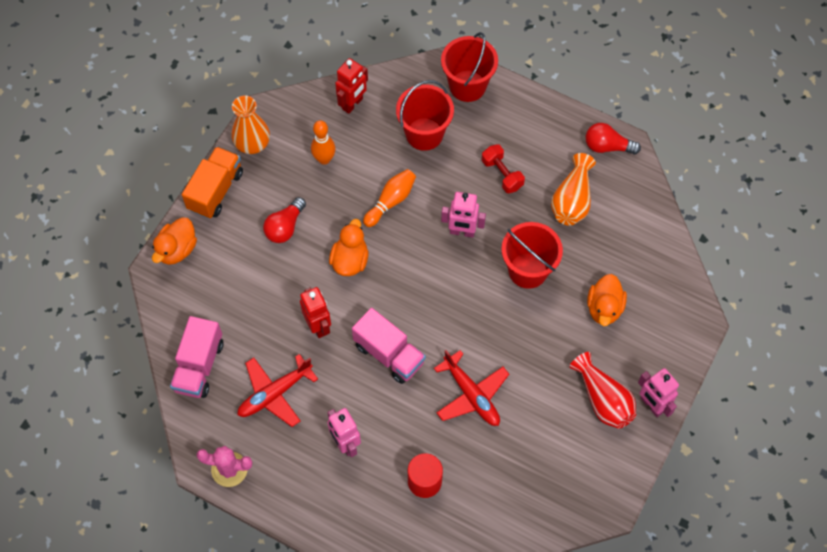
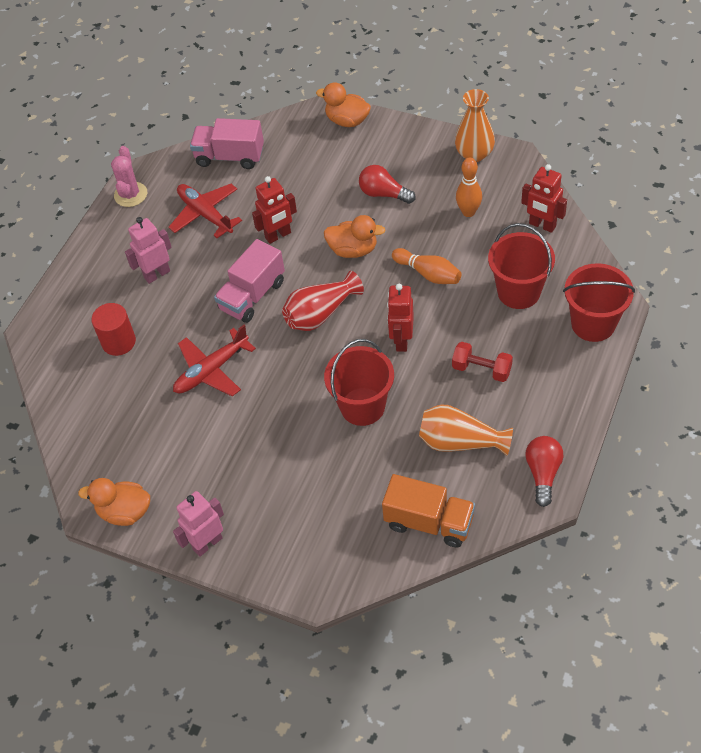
camera: 90 degrees right, 10 degrees down
orange truck [182,146,243,219] -> orange truck moved to [382,474,475,547]
pink robot [441,192,486,238] -> red robot [387,284,414,352]
red dumbbell [482,144,525,193] -> red dumbbell turned 60 degrees clockwise [452,342,513,382]
red vase [570,352,636,429] -> red vase moved to [282,271,364,331]
orange duck [587,274,627,326] -> orange duck moved to [78,478,150,526]

